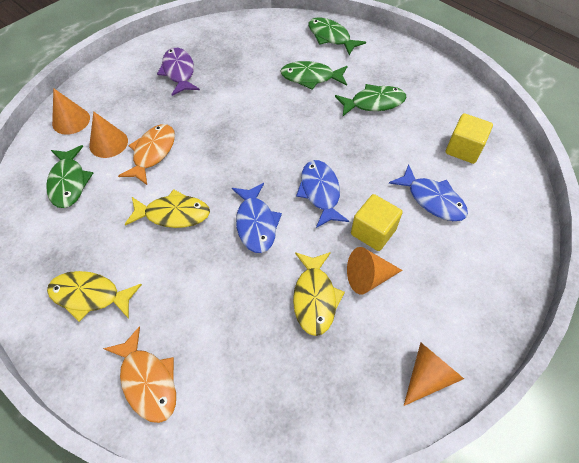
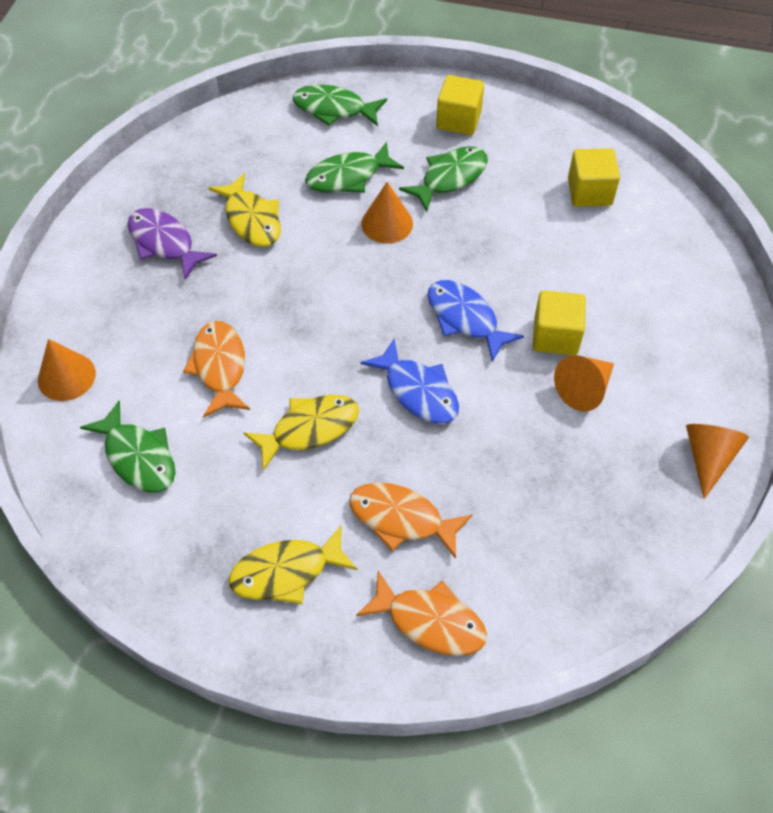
camera: 30 degrees left, 0 degrees up
orange cone [89,111,128,158] -> orange cone moved to [361,182,413,244]
yellow fish [293,252,345,336] -> yellow fish moved to [208,173,281,247]
blue fish [389,164,468,221] -> none
none -> orange fish [349,483,472,559]
none -> yellow cube [436,75,484,135]

